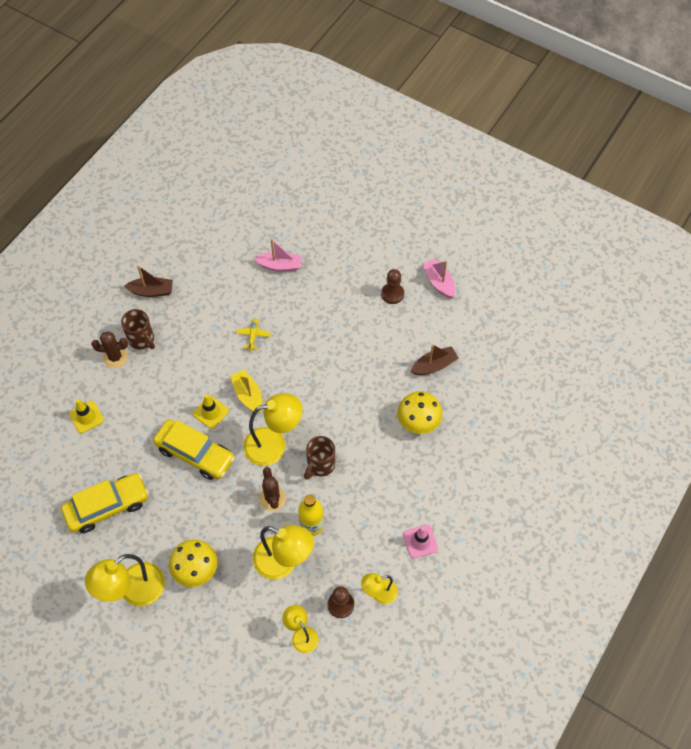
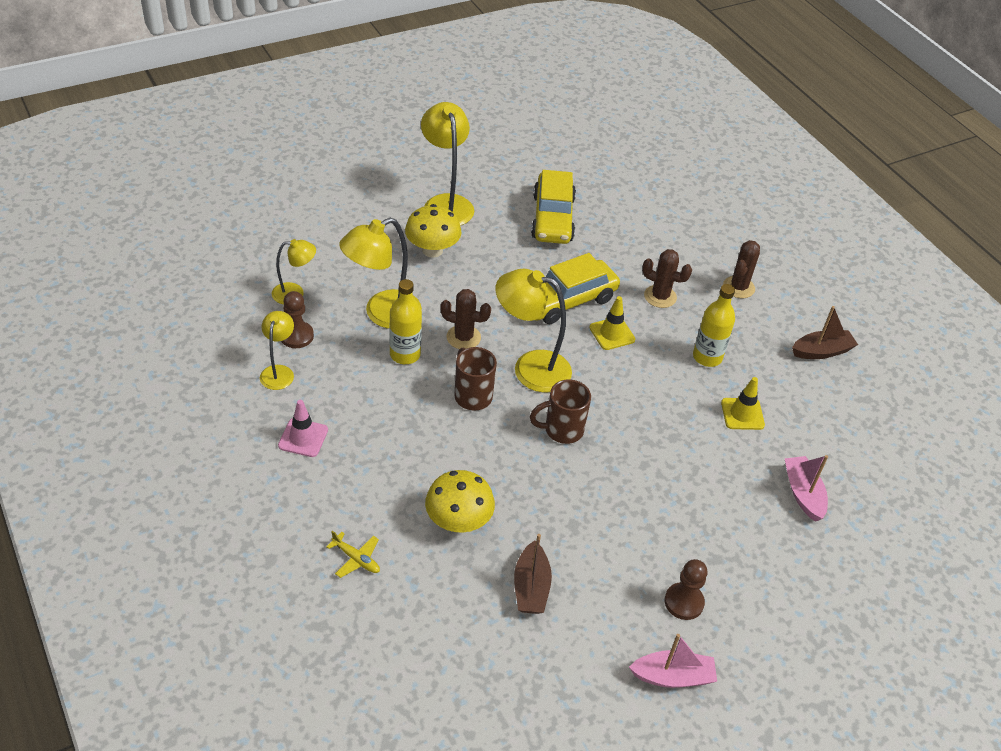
camera: 115 degrees right, 15 degrees down
yellow traffic cone [69,399,104,433] -> yellow traffic cone moved to [721,377,765,430]
brown mug [121,309,155,350] -> brown mug moved to [530,379,591,444]
brown boat [124,266,173,297] -> brown boat turned 135 degrees counterclockwise [792,306,858,359]
yellow boat [231,370,262,413] -> none
yellow plane [236,318,271,351] -> yellow plane moved to [326,531,380,578]
yellow lamp [243,393,303,466] -> yellow lamp turned 90 degrees clockwise [496,269,572,392]
pink boat [254,239,302,271] -> pink boat turned 135 degrees clockwise [784,455,828,522]
none -> brown cactus [642,249,692,308]
none -> yellow bottle [693,284,735,367]

